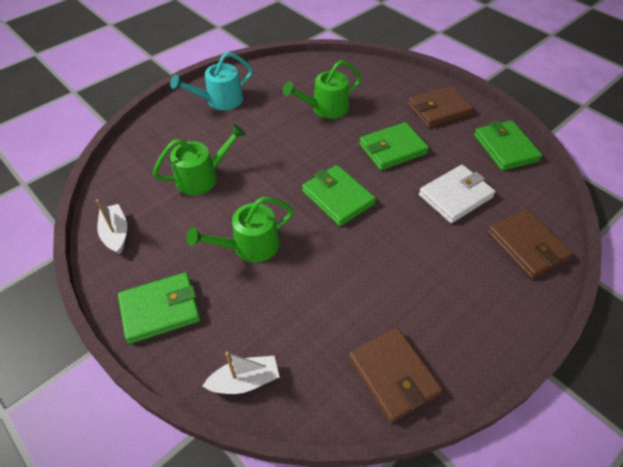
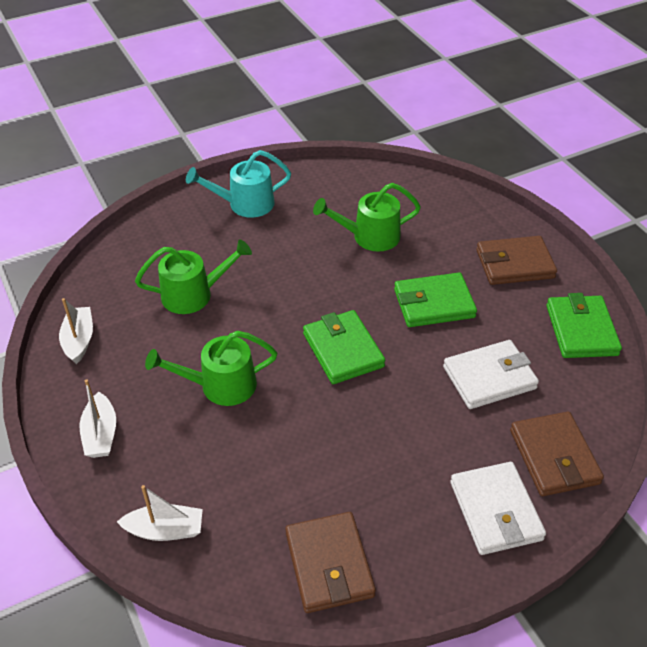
camera: 15 degrees right, 5 degrees down
green wallet [118,272,201,344] -> white boat [79,379,116,458]
none -> white wallet [450,462,546,555]

